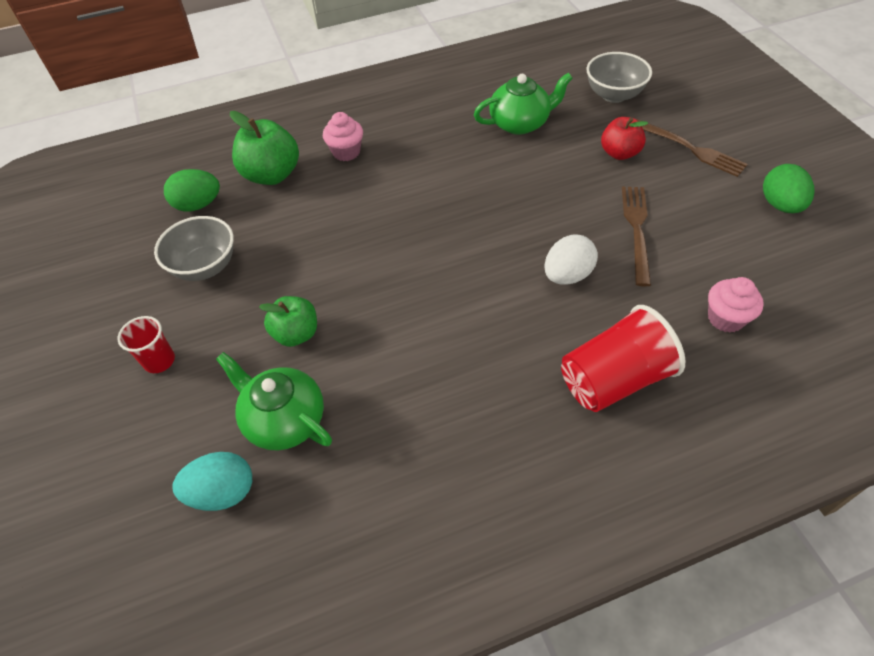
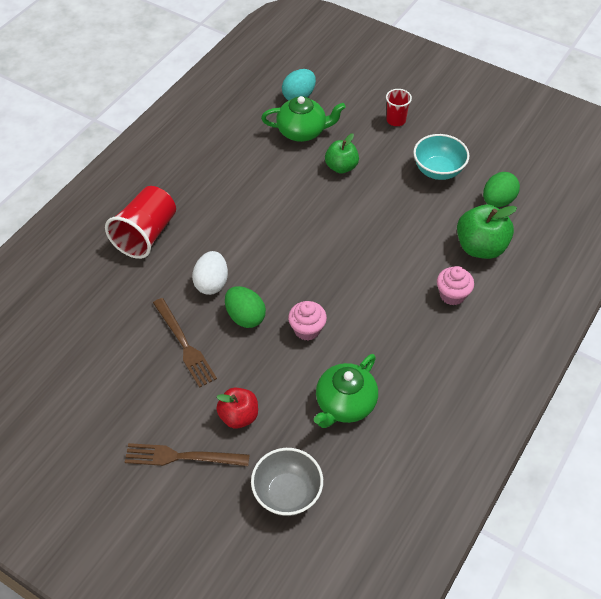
camera: 140 degrees right, 0 degrees up
grey bowl [154,216,234,281] -> turquoise bowl [413,134,469,180]
pink cupcake [708,277,764,333] -> pink cupcake moved to [288,301,327,341]
green egg [763,164,815,213] -> green egg moved to [225,286,266,328]

